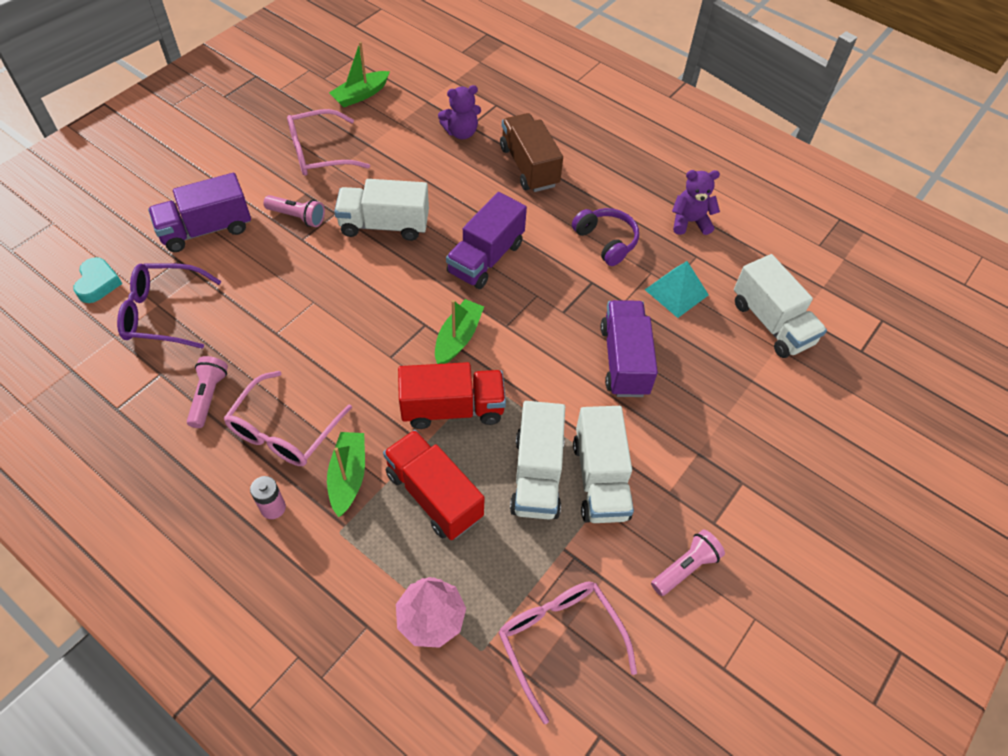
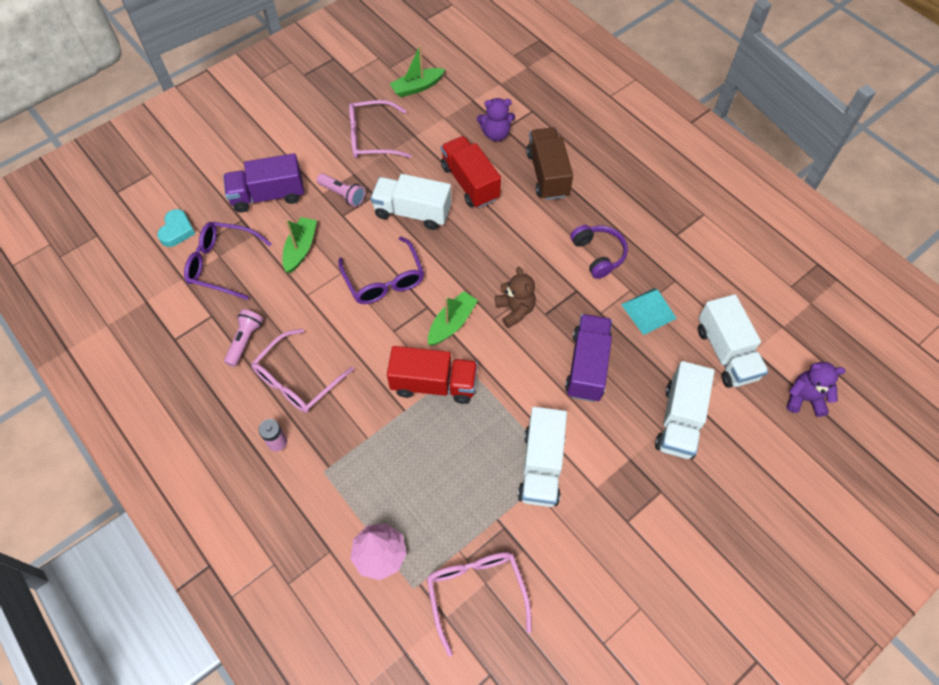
camera: 15 degrees right, 5 degrees up
green boat [327,432,365,517] -> green boat moved to [283,217,317,273]
red truck [383,430,485,540] -> red truck moved to [441,136,501,208]
purple truck [446,192,527,289] -> none
white truck [510,401,565,520] -> white truck moved to [655,361,715,459]
pink flashlight [651,530,725,596] -> none
purple teddy bear [672,170,720,235] -> purple teddy bear moved to [787,362,846,417]
none -> purple glasses [338,237,424,304]
none -> brown teddy bear [495,267,536,328]

